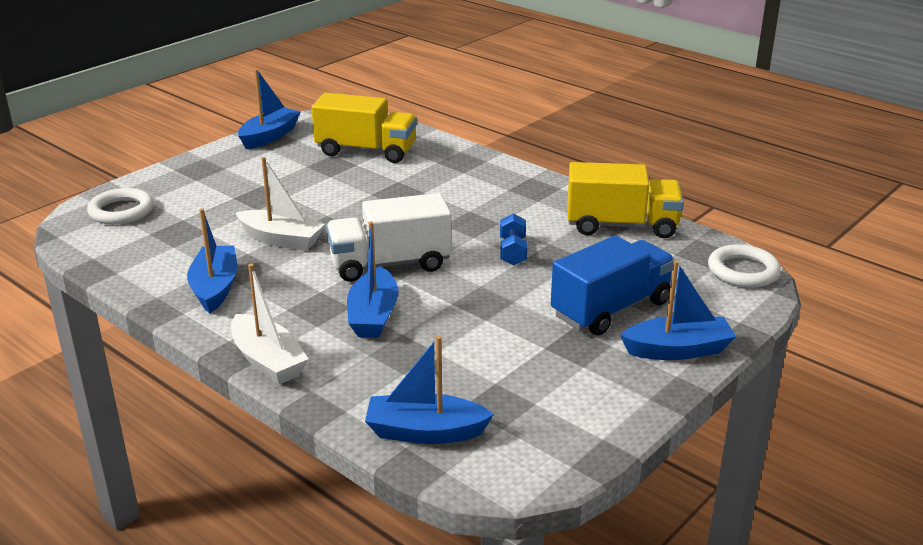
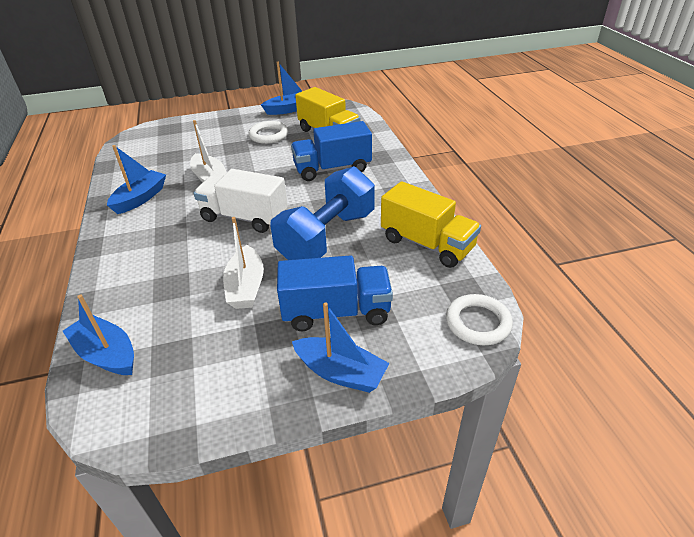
camera: 35 degrees right, 10 degrees up
white ring [87,188,154,225] -> white ring moved to [248,121,288,144]
white boat [231,264,308,384] -> white boat moved to [223,217,264,309]
blue boat [347,221,399,338] -> none
blue dumbbell [500,213,528,266] -> blue dumbbell [270,166,375,260], size x2.43
none -> blue truck [291,121,372,181]

